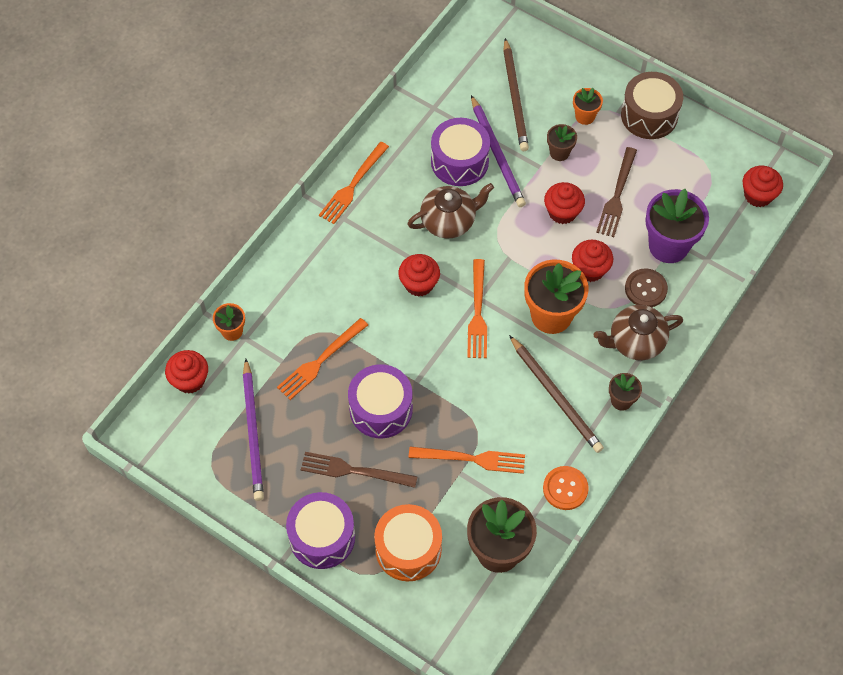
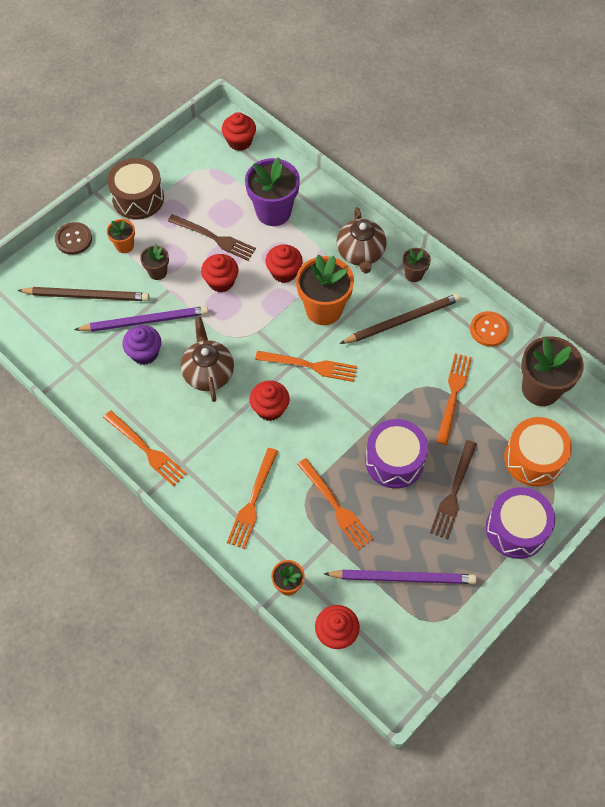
camera: 80 degrees left, 0 degrees up
purple drum [431,118,490,186] -> purple cupcake [122,325,161,365]
brown button [625,268,668,307] -> brown button moved to [55,222,92,255]
none -> orange fork [227,448,278,549]

